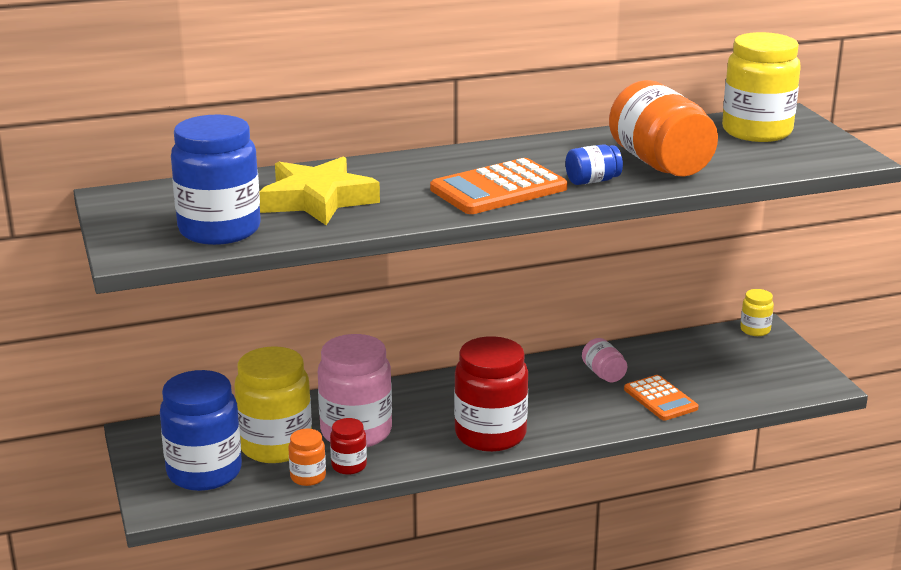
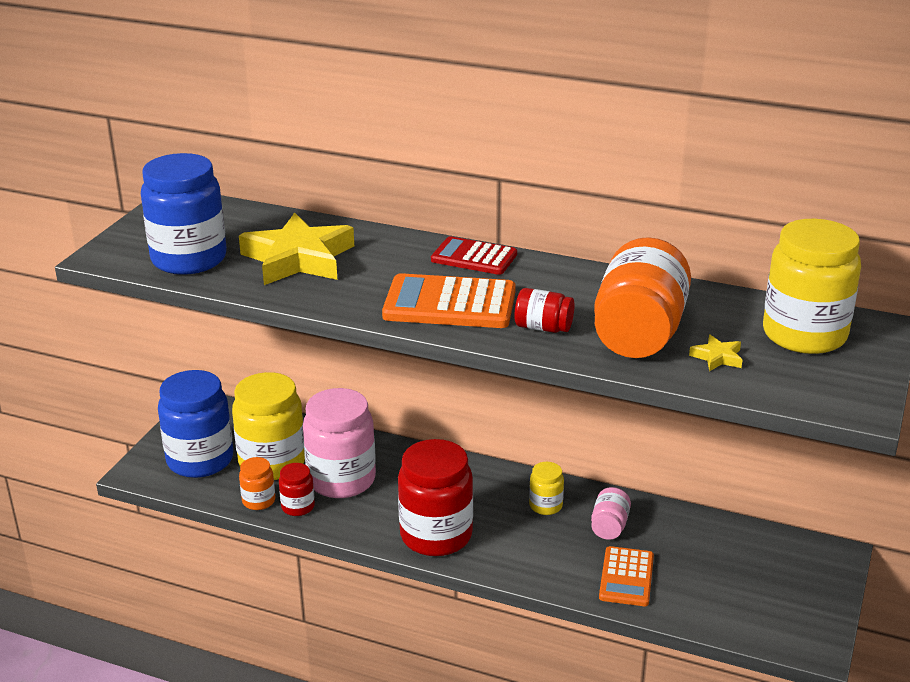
camera: 40 degrees right, 5 degrees up
blue jar [565,144,623,185] -> red jar [514,288,574,333]
yellow jar [740,289,774,336] -> yellow jar moved to [529,462,564,515]
none -> red calculator [431,236,517,275]
none -> yellow star [689,335,742,371]

